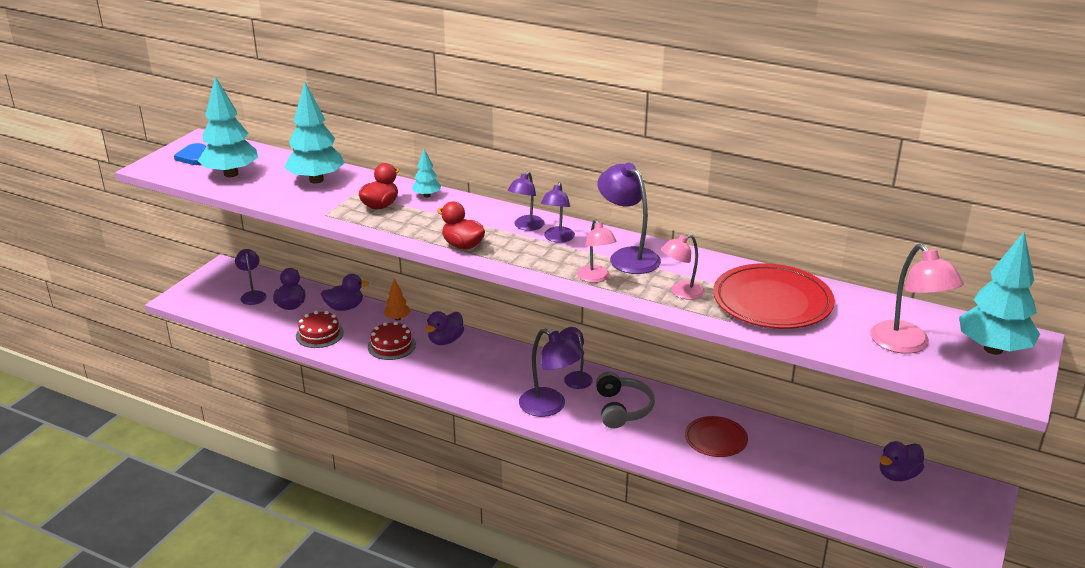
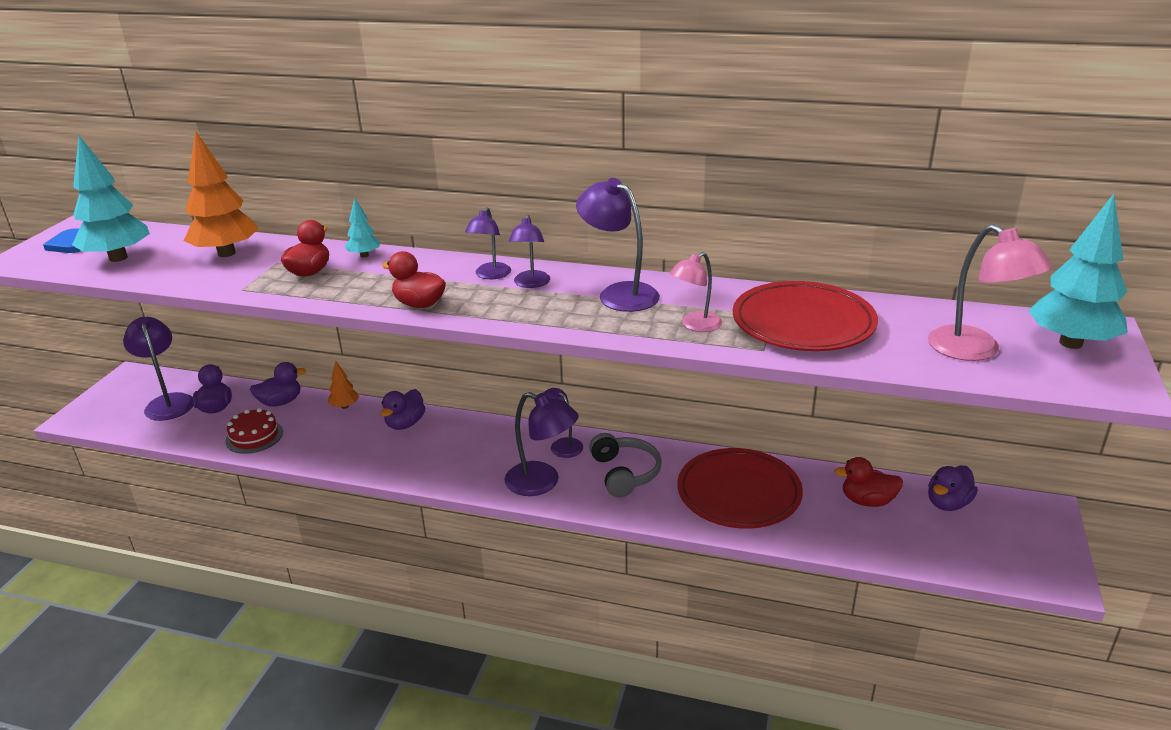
camera: 10 degrees left, 0 degrees up
purple lamp [235,249,267,305] -> purple lamp [123,317,193,421], size x1.58
turquoise tree [284,82,345,184] -> orange tree [184,130,259,257]
red cake [368,322,416,360] -> none
pink lamp [577,219,617,283] -> none
red plate [685,416,748,457] -> red plate [677,448,803,529], size x1.72
none -> red duck [834,457,903,507]

